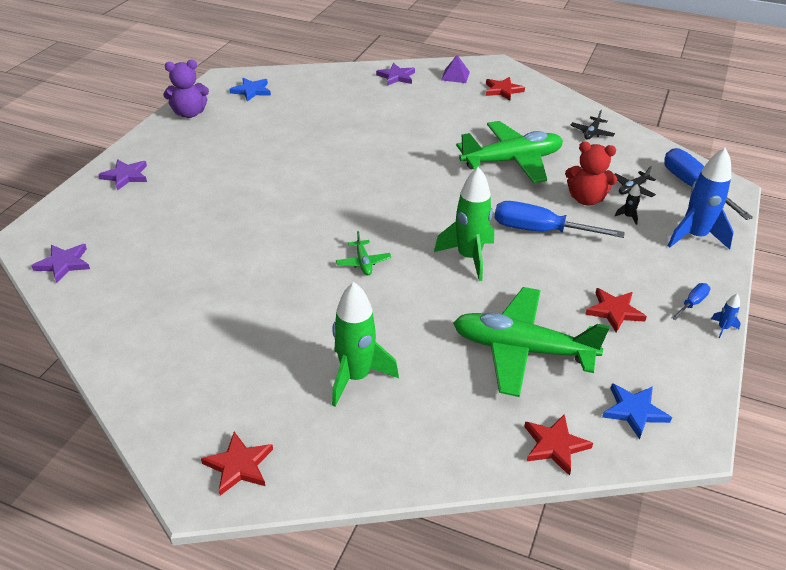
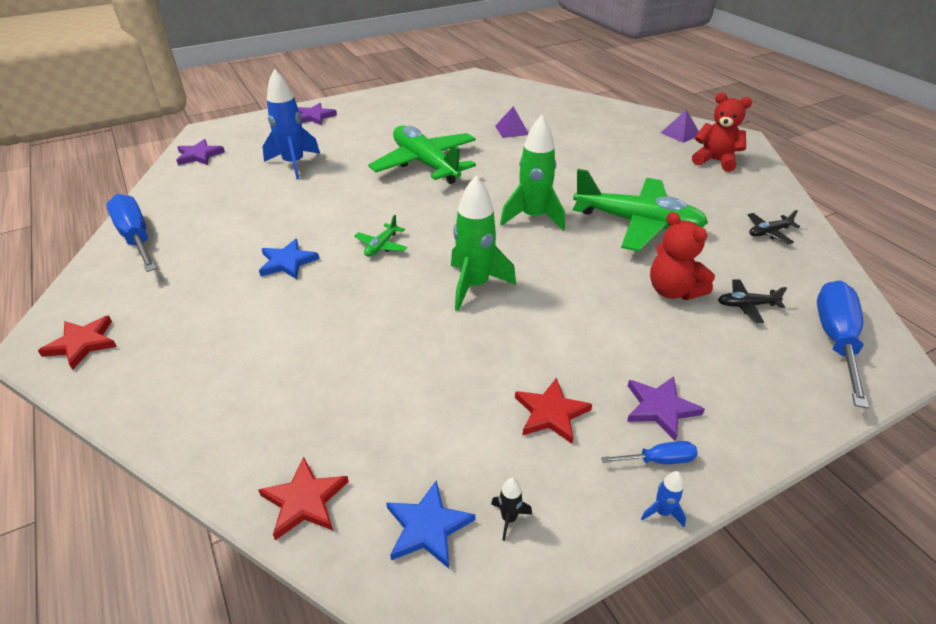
camera: 40 degrees right, 0 degrees up
purple teddy bear [163,60,209,118] -> none
blue star [230,78,271,102] -> blue star moved to [259,239,319,279]
green rocket [332,282,399,407] -> green rocket moved to [500,115,565,231]
purple star [376,63,415,86] -> purple star moved to [627,376,705,441]
green plane [453,287,609,397] -> green plane moved to [368,126,476,184]
red star [486,77,525,101] -> red teddy bear [692,93,752,172]
blue screwdriver [494,201,625,238] -> blue screwdriver moved to [106,194,157,272]
black rocket [615,184,640,225] -> black rocket moved to [491,478,532,541]
blue rocket [668,148,734,249] -> blue rocket moved to [262,69,320,180]
none -> purple pyramid [495,106,529,138]

